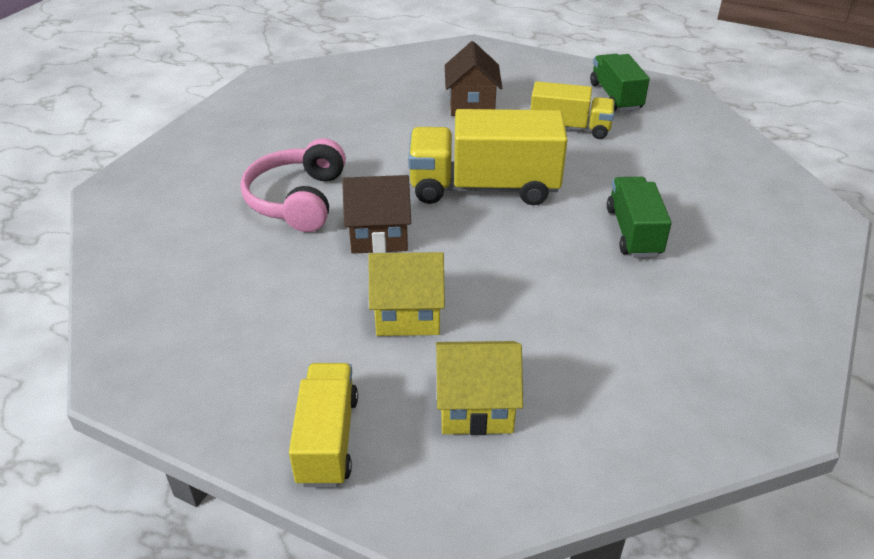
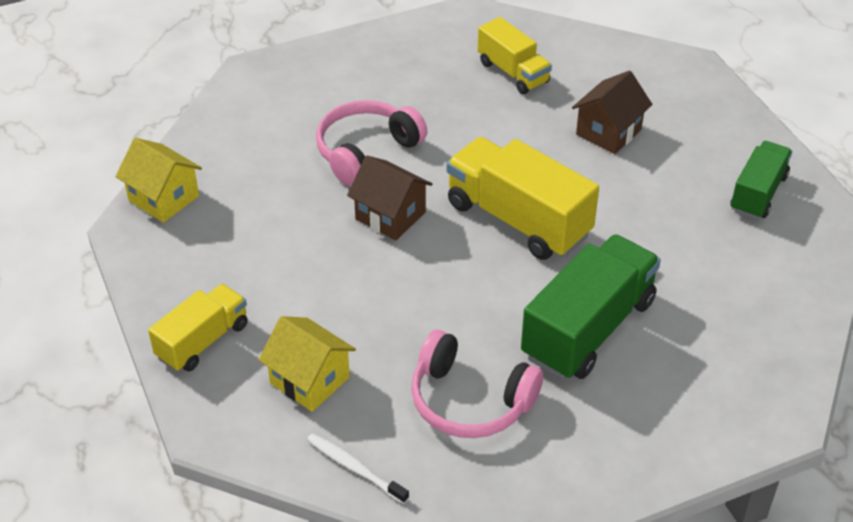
camera: 40 degrees right, 5 degrees up
yellow house [368,252,445,336] -> yellow house moved to [115,138,202,223]
yellow truck [530,81,615,139] -> yellow truck moved to [478,17,552,94]
green truck [607,177,672,257] -> green truck [521,234,661,380], size x1.65
none -> white toothbrush [307,433,409,504]
none -> pink headphones [411,329,543,438]

